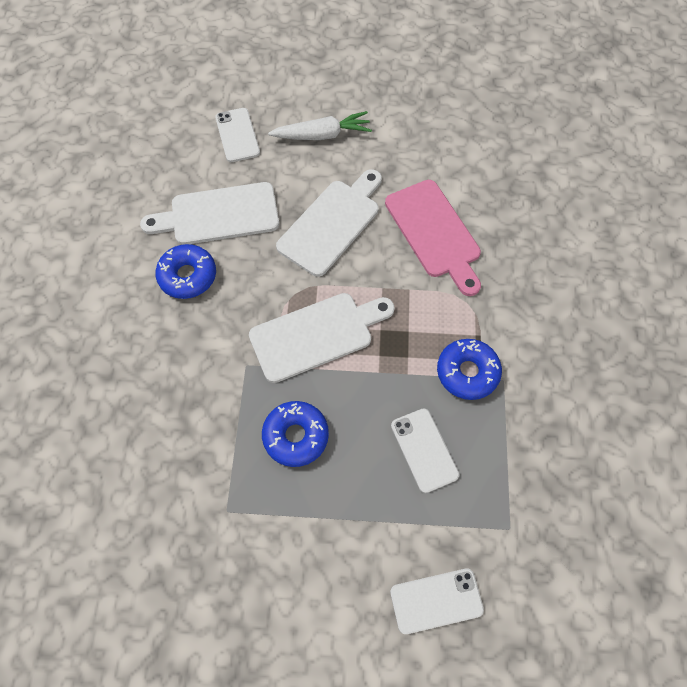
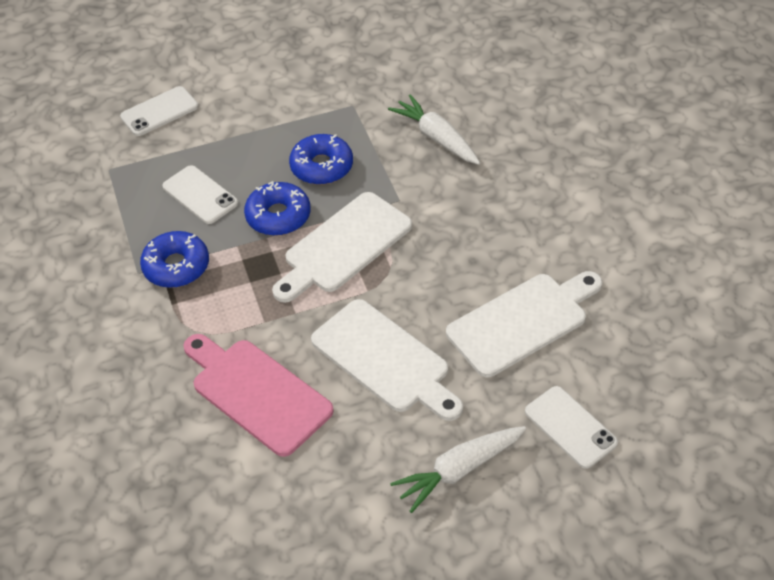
camera: 160 degrees right, 15 degrees down
blue donut [155,244,216,299] -> blue donut moved to [244,181,311,236]
white cutting board [276,169,382,277] -> white cutting board turned 60 degrees counterclockwise [311,299,463,421]
none -> white carrot [388,94,480,165]

